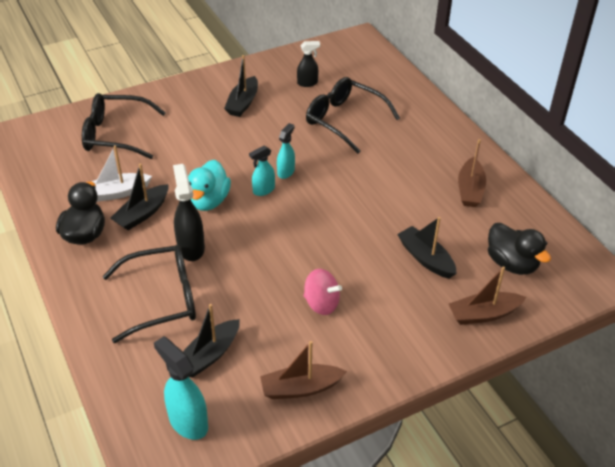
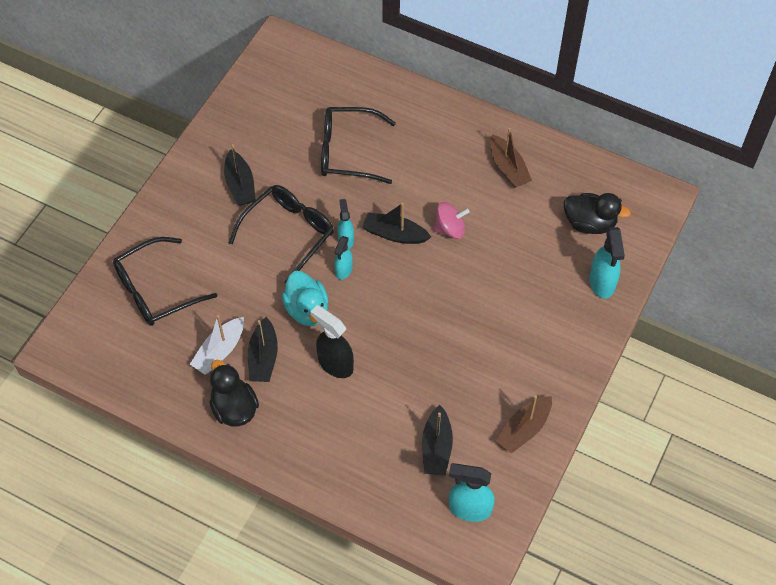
camera: 35 degrees left, 15 degrees up
black glasses [103,245,196,343] -> black glasses moved to [229,185,334,284]
black spray bottle [297,41,320,87] -> none
pink spinning top [304,269,342,315] -> pink spinning top moved to [433,202,470,239]
black boat [397,217,457,279] -> black boat moved to [362,203,431,244]
brown boat [449,266,526,325] -> turquoise spray bottle [589,227,625,299]

